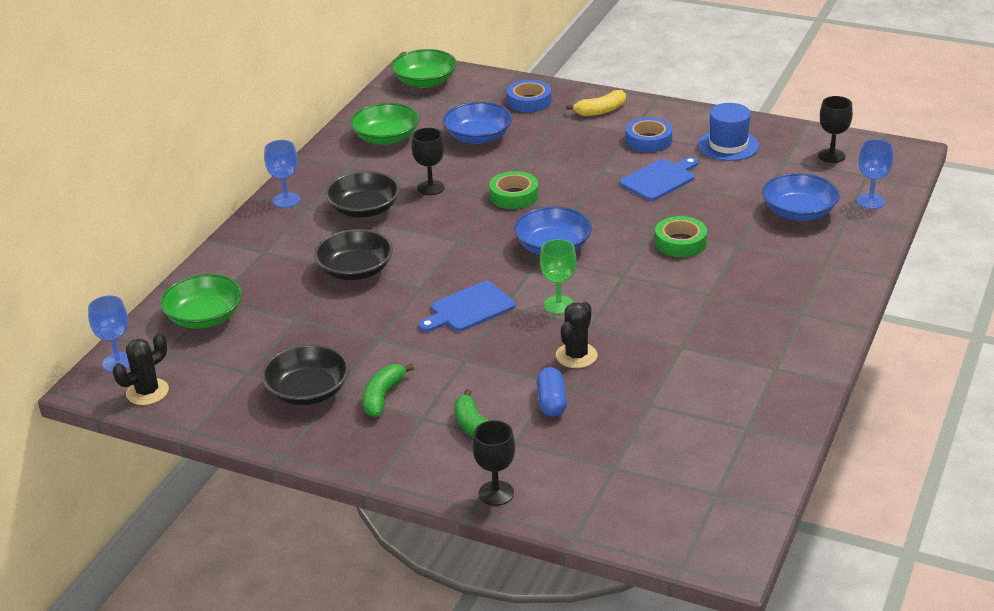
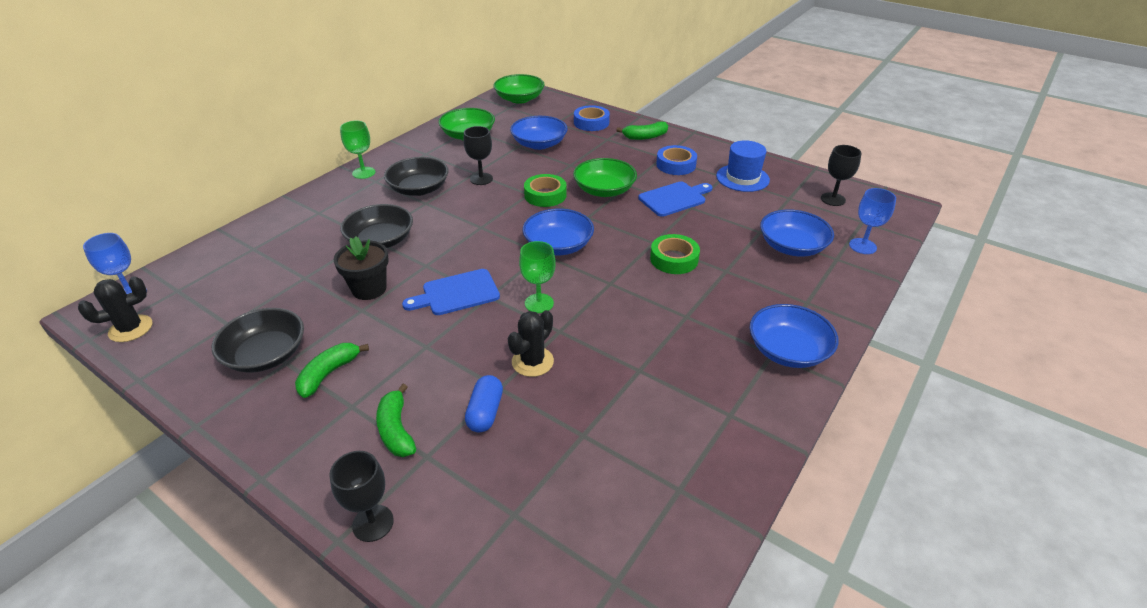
camera: 10 degrees right, 5 degrees up
green bowl [160,274,243,329] -> green bowl moved to [573,158,637,197]
blue goblet [264,140,300,208] -> green goblet [340,121,375,179]
yellow banana [566,90,626,116] -> green banana [616,121,668,140]
none -> black flower pot [334,236,389,300]
none -> blue bowl [749,304,839,368]

